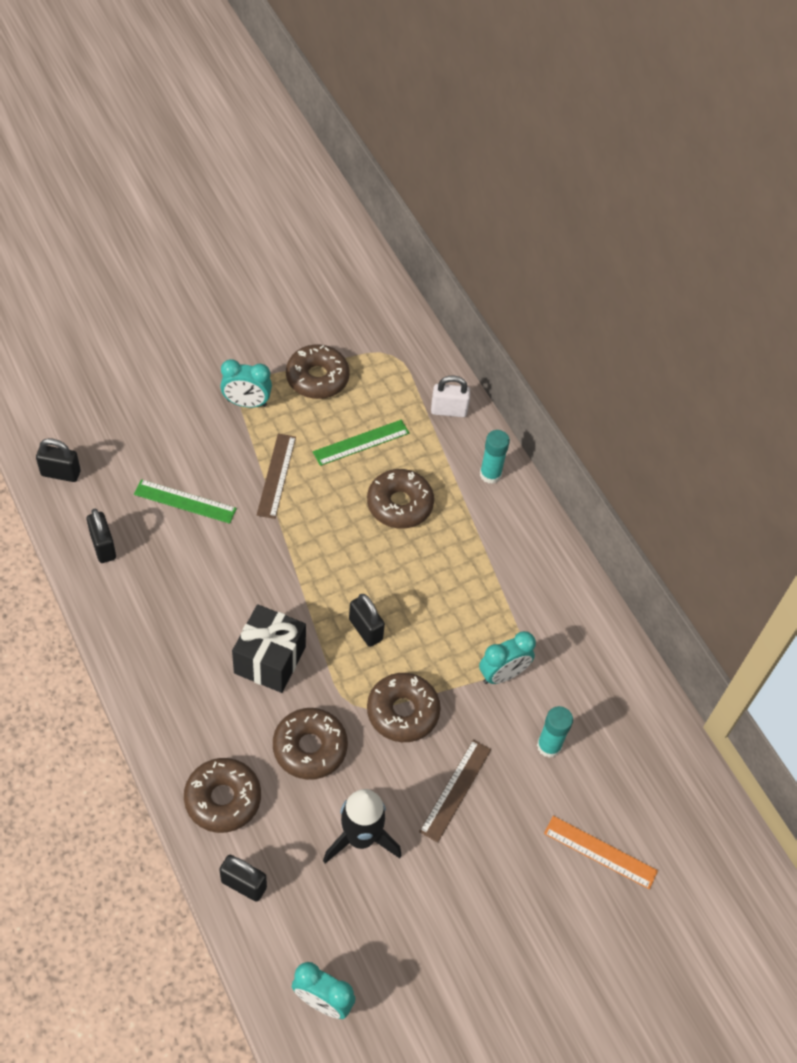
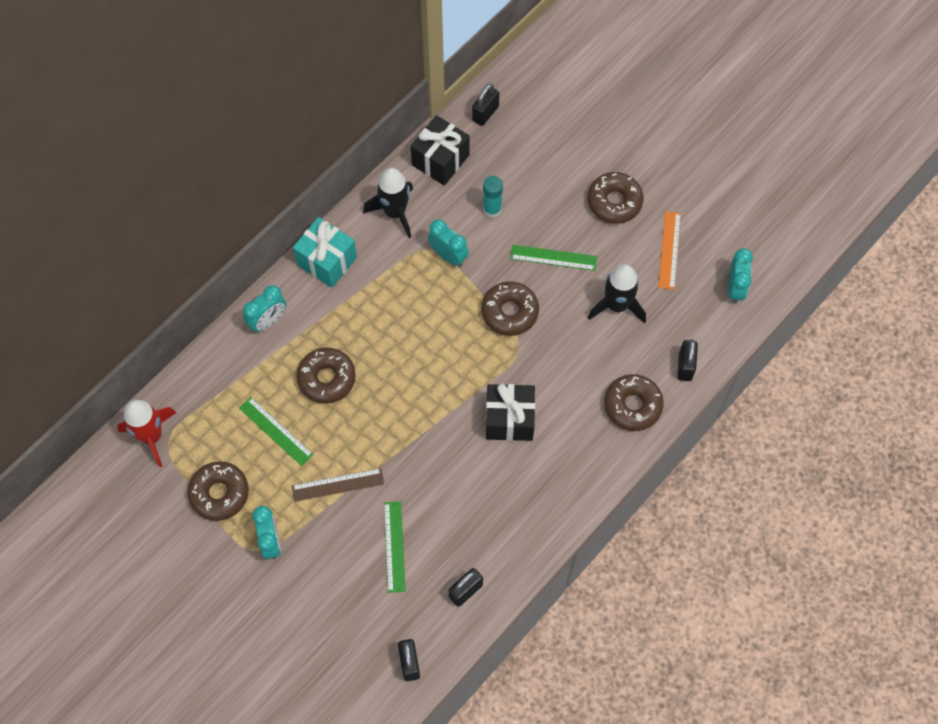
camera: 105 degrees left, 10 degrees up
brown donut [273,708,348,780] -> brown donut moved to [587,172,644,224]
black padlock [349,594,385,647] -> black padlock moved to [472,84,500,126]
brown ruler [419,740,491,843] -> green ruler [510,245,597,271]
white padlock [431,376,470,417] -> none
turquoise glue stick [480,430,510,484] -> turquoise clock [243,285,286,332]
orange ruler [544,816,658,889] -> orange ruler moved to [658,211,681,290]
none -> red rocket [117,400,176,467]
none -> turquoise gift [293,217,357,288]
none -> black rocket [363,168,413,238]
none -> black gift [411,115,470,186]

